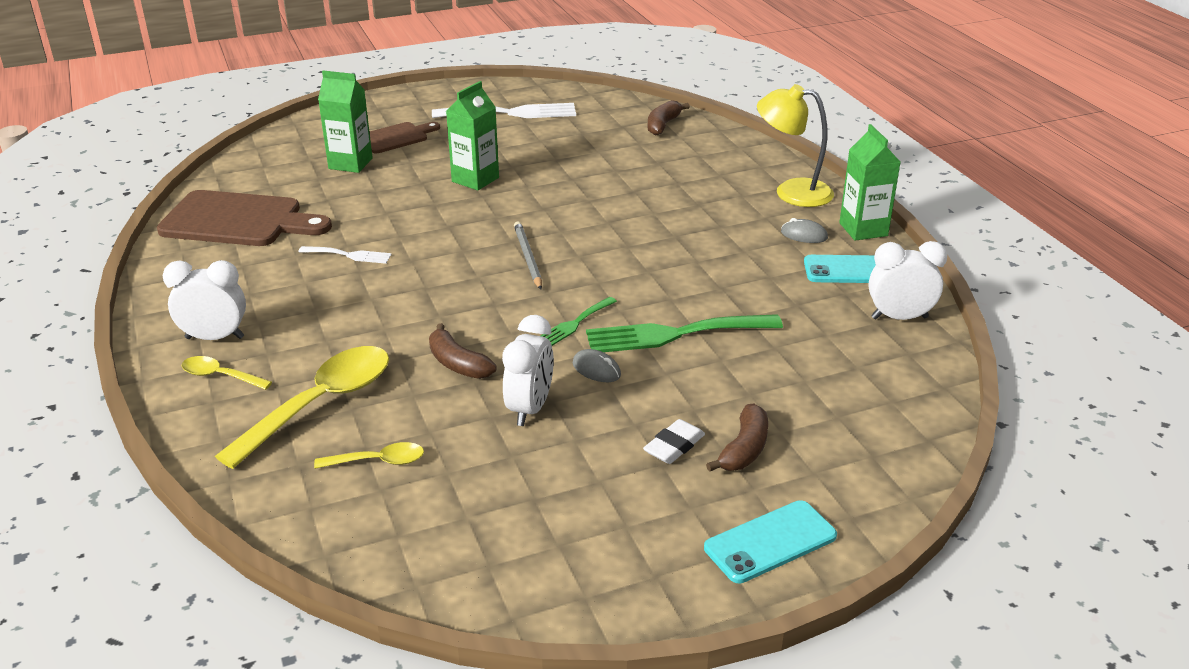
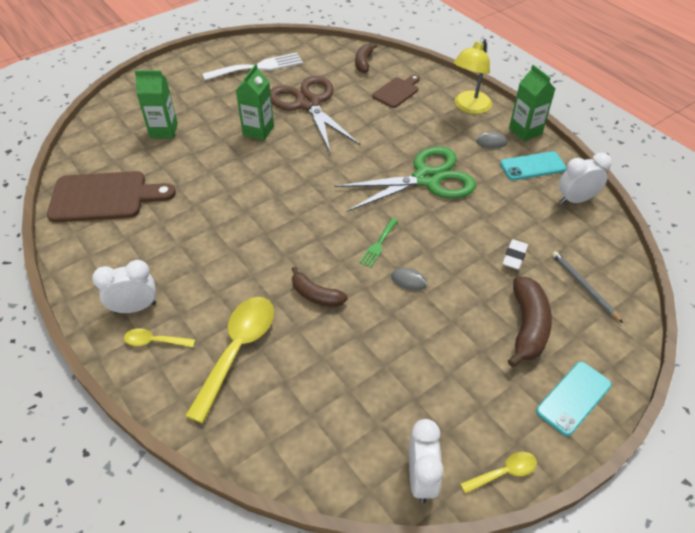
camera: 15 degrees left, 15 degrees up
white fork [299,246,392,264] -> none
yellow spoon [314,442,424,469] -> yellow spoon moved to [460,452,537,494]
brown cutting board [370,122,440,153] -> brown cutting board moved to [372,75,420,108]
white clock [502,315,554,426] -> white clock moved to [409,419,444,503]
grey pencil [514,221,542,289] -> grey pencil moved to [552,251,623,323]
green fork [586,314,783,352] -> none
white eraser [643,419,705,464] -> white eraser moved to [502,239,528,270]
brown banana [706,403,768,472] -> brown banana [508,276,552,367], size x1.53
yellow lamp [757,84,834,207] -> yellow lamp turned 60 degrees counterclockwise [454,38,492,114]
none -> brown scissors [270,76,360,154]
none -> green scissors [335,146,476,212]

